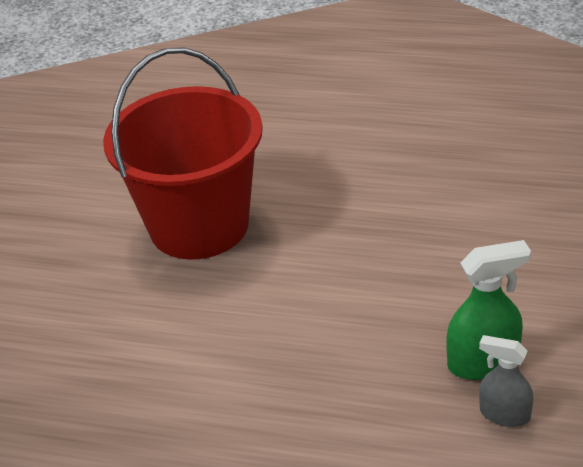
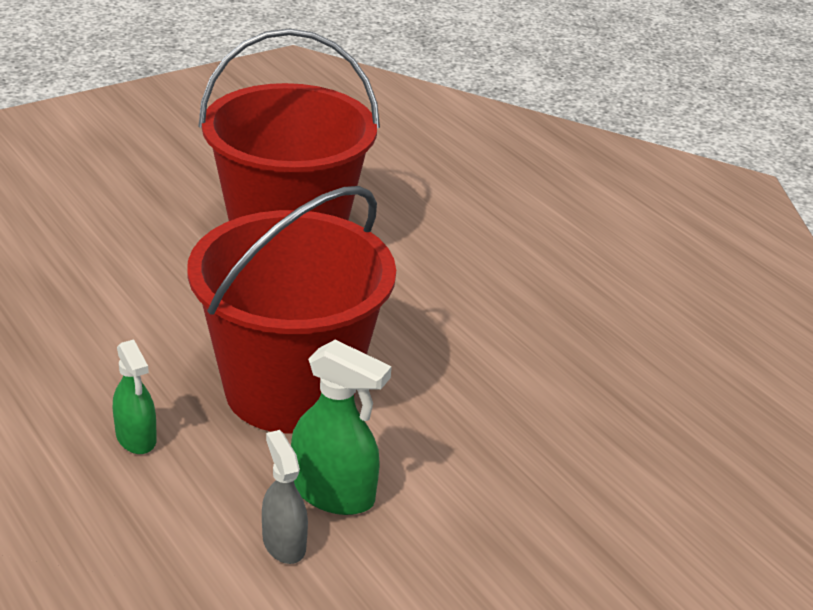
camera: 35 degrees right, 5 degrees down
none -> green spray bottle [113,340,157,454]
none -> red bucket [187,186,396,434]

